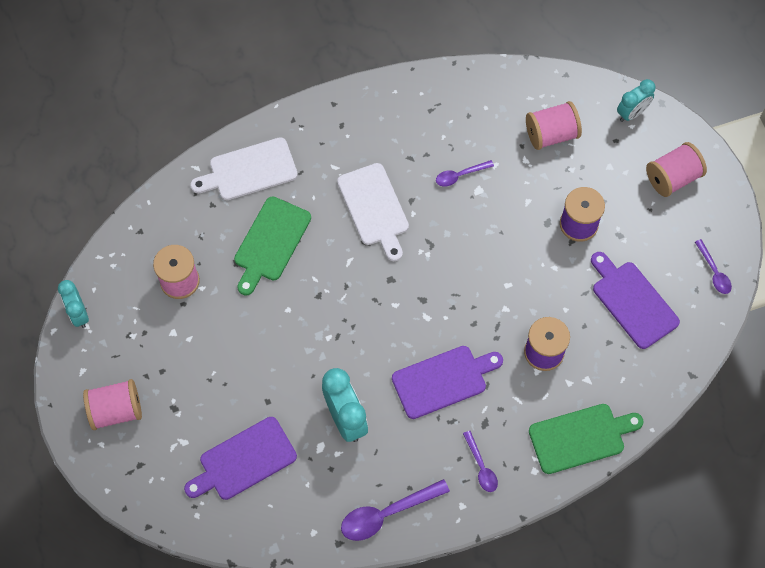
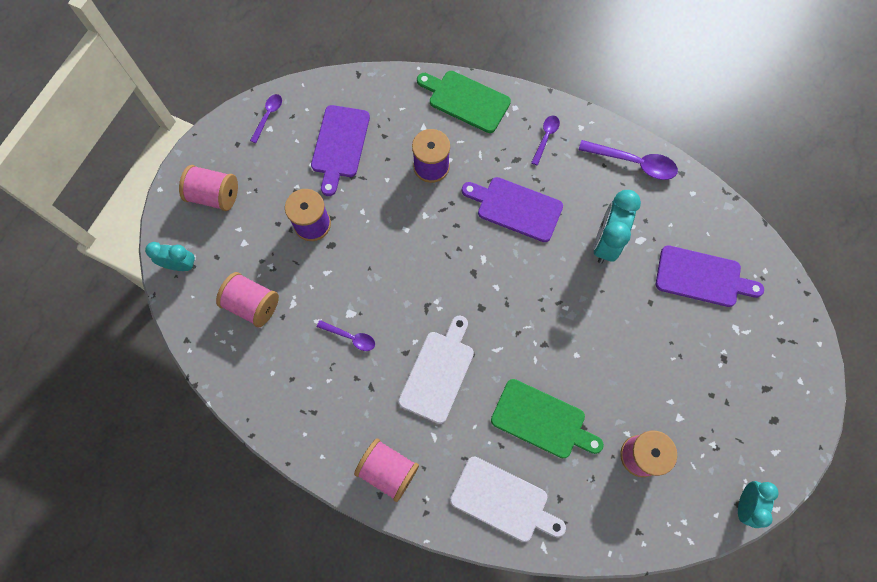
camera: 135 degrees left, 5 degrees up
pink spool [83,379,142,430] -> pink spool moved to [354,438,419,502]
green cutting board [234,196,311,296] -> green cutting board turned 45 degrees clockwise [491,379,604,458]

